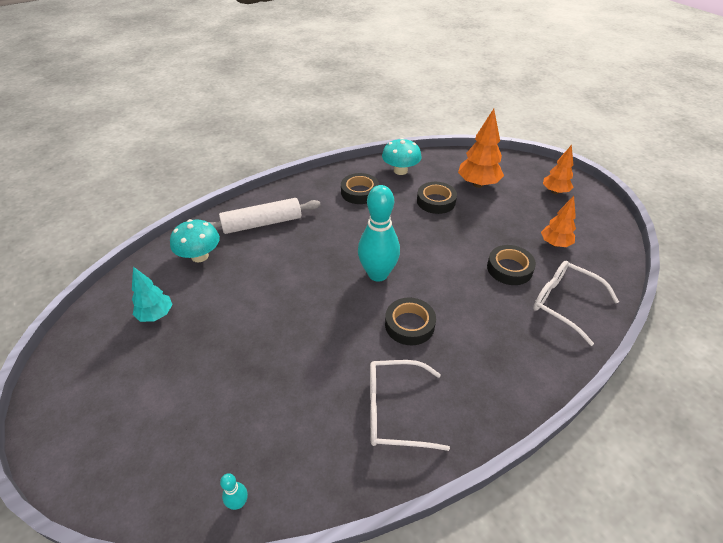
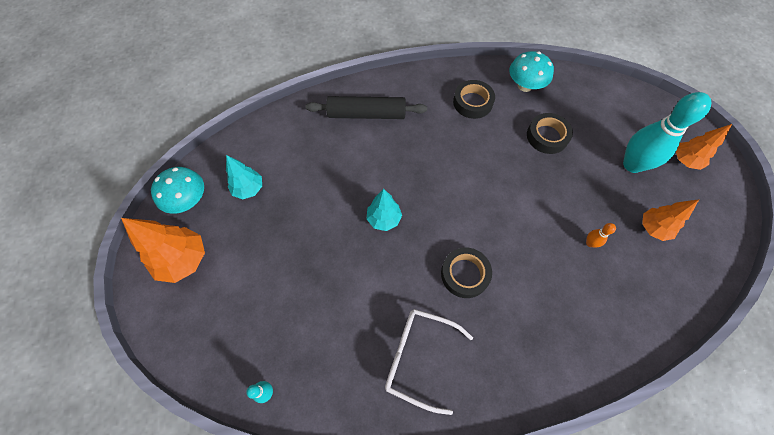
camera: 20 degrees right, 20 degrees up
turquoise mushroom [170,219,220,262] -> turquoise mushroom moved to [151,167,204,214]
white rolling pin [209,198,320,234] -> black rolling pin [305,96,427,119]
turquoise bowling pin [358,185,400,282] -> turquoise bowling pin moved to [623,92,711,173]
orange tree [458,109,504,188] -> orange tree moved to [121,218,205,283]
black tape [487,245,536,285] -> orange bowling pin [586,223,616,247]
white glasses [533,261,619,346] -> none
none -> turquoise tree [367,189,402,231]

